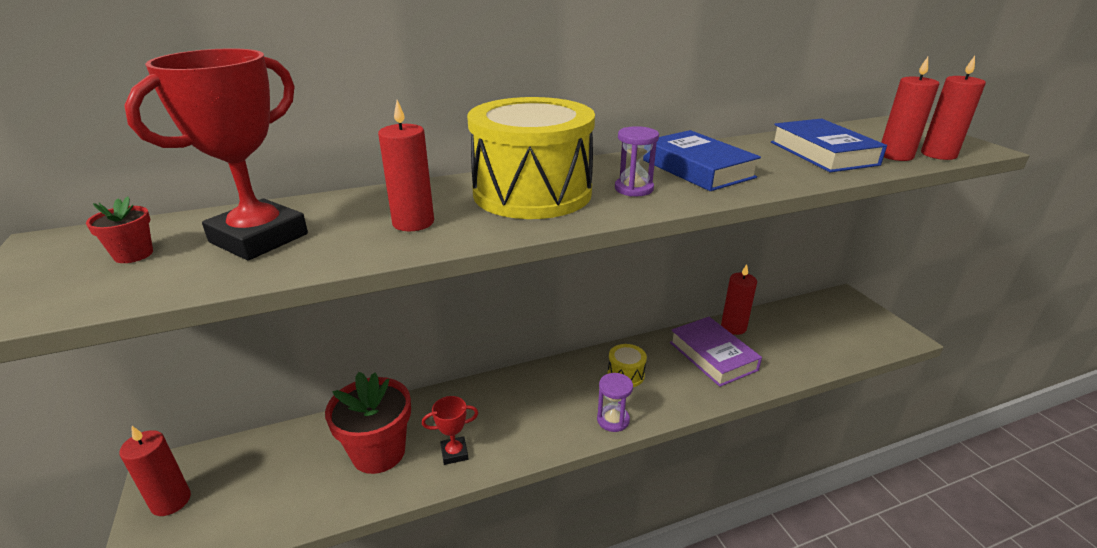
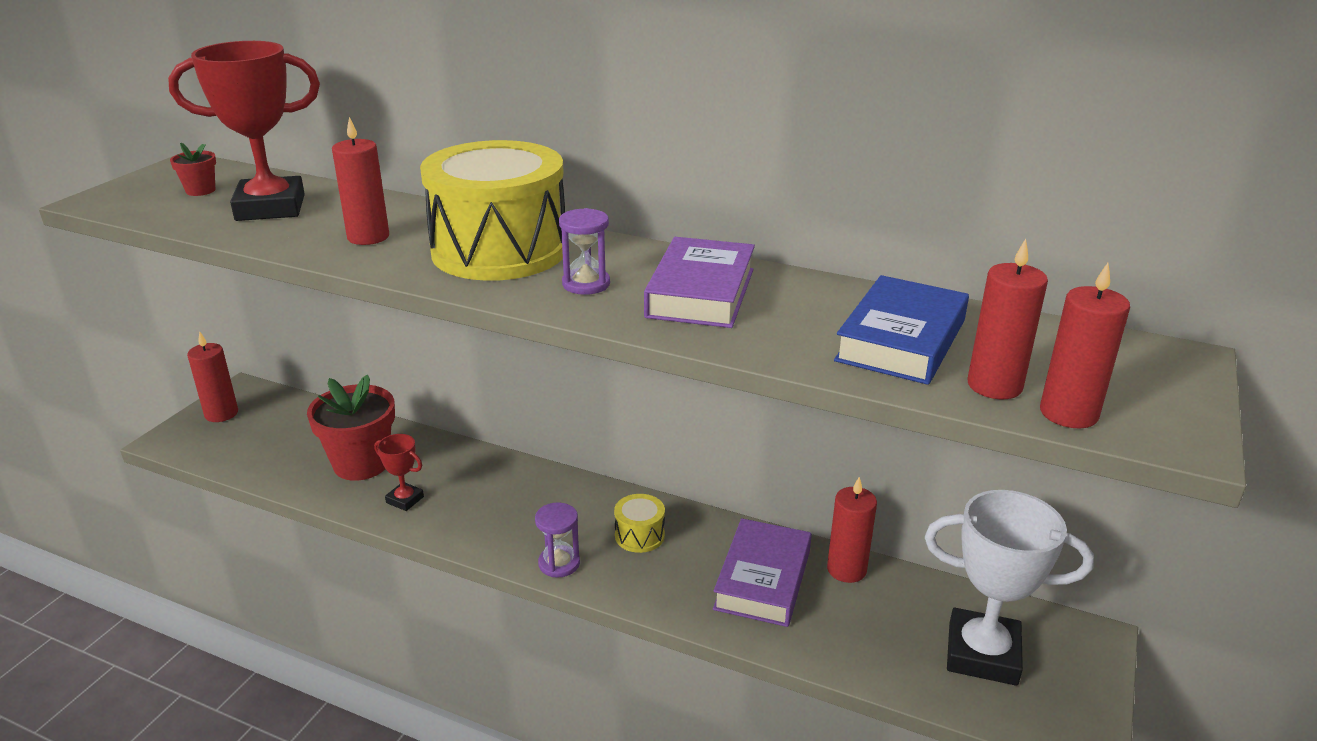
camera: 45 degrees right, 0 degrees up
blue book [643,130,761,191] -> purple book [644,237,755,328]
none -> white trophy [925,490,1094,686]

